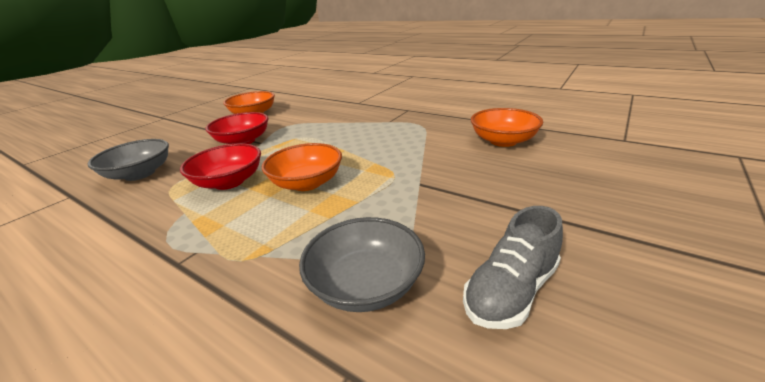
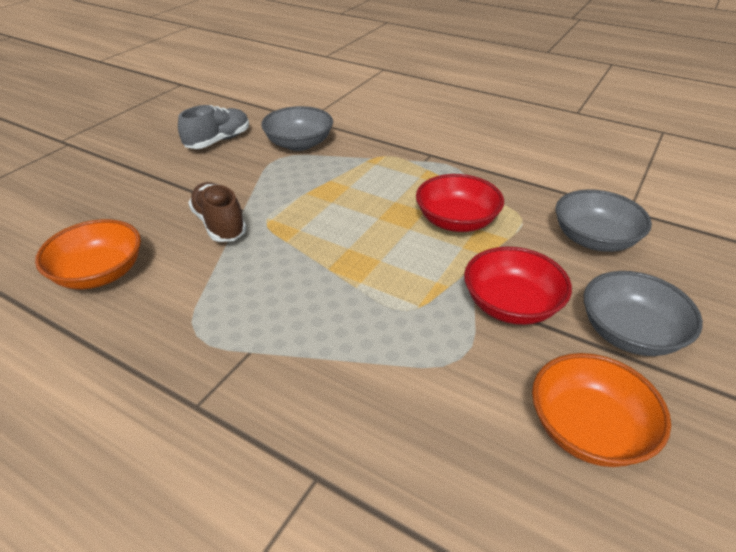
camera: 175 degrees right, 10 degrees up
orange bowl [262,143,342,191] -> none
none -> brown shoe [188,182,247,242]
none -> grey bowl [584,271,703,356]

